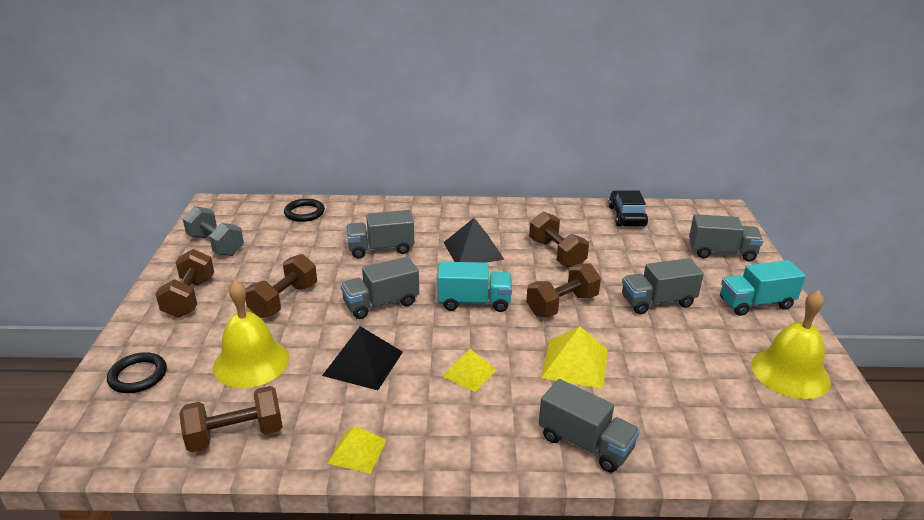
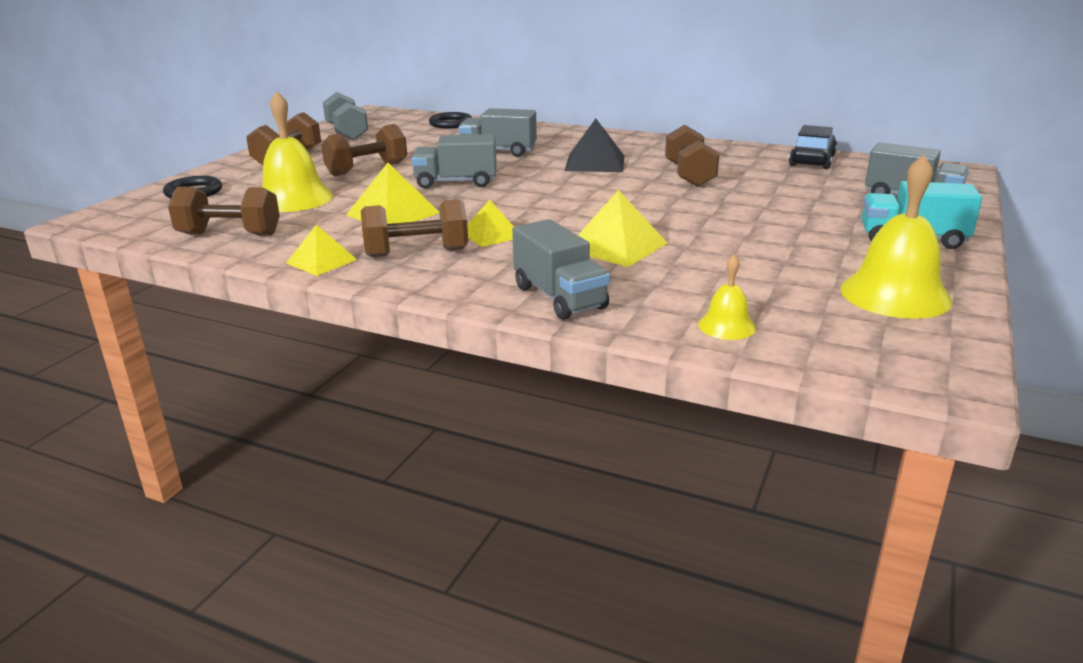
camera: 25 degrees right, 5 degrees down
black pyramid [322,326,403,390] -> yellow pyramid [346,163,439,224]
turquoise truck [438,262,512,312] -> none
brown dumbbell [526,263,601,317] -> brown dumbbell moved to [361,199,468,257]
grey truck [622,258,704,314] -> none
none -> yellow bell [698,255,756,340]

